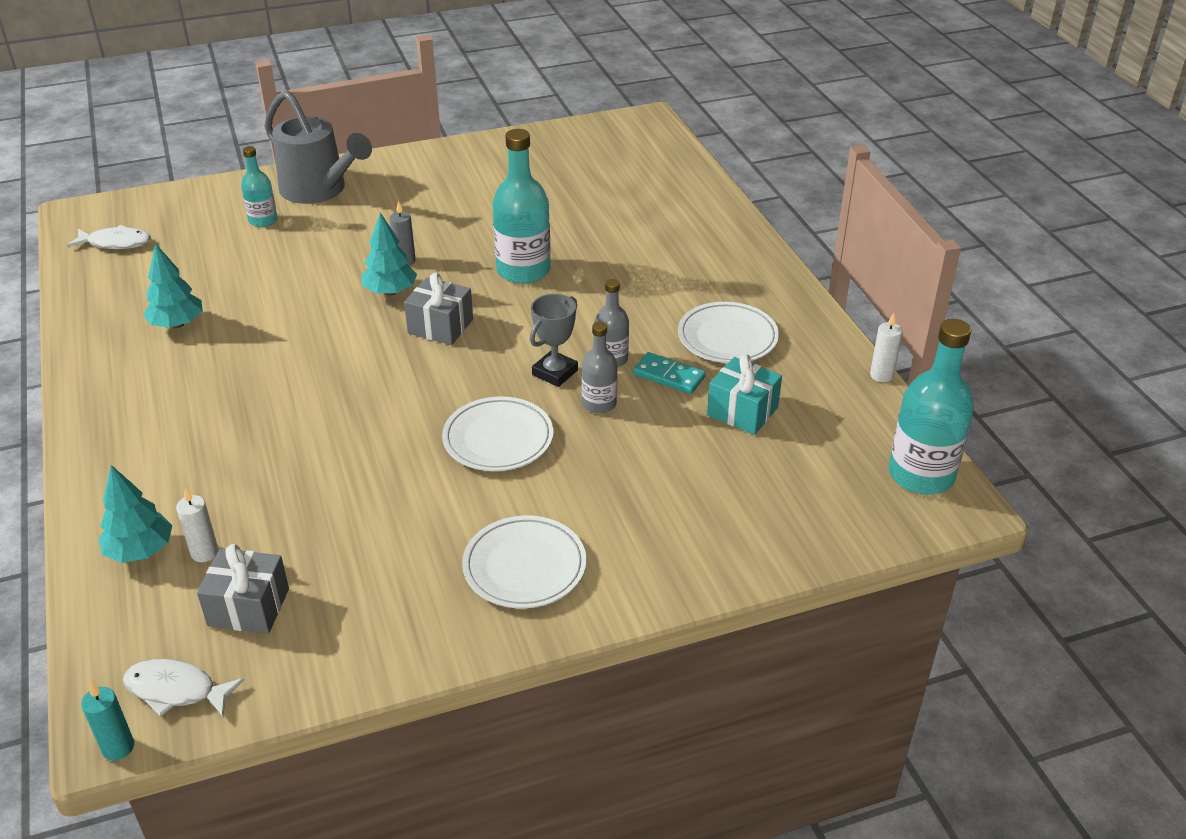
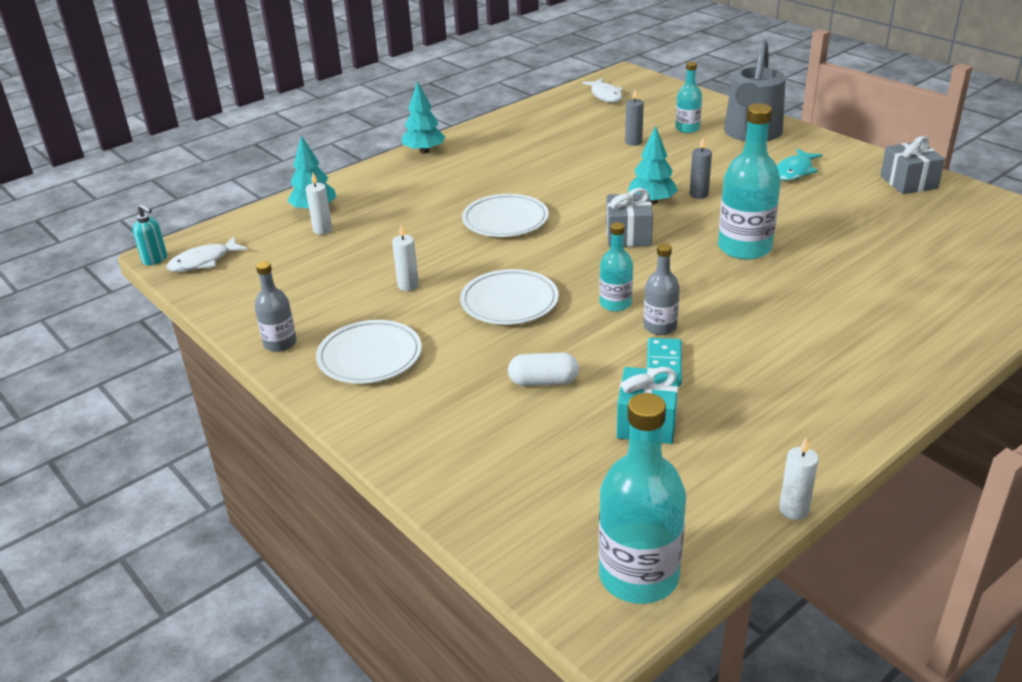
camera: 70 degrees right, 5 degrees down
turquoise candle [81,683,134,760] -> turquoise soap dispenser [132,204,167,266]
white fish [123,659,244,717] -> white fish turned 120 degrees counterclockwise [166,237,248,272]
turquoise tree [143,243,203,328] -> turquoise tree moved to [402,81,445,154]
grey gift [197,544,289,634] -> grey gift moved to [880,136,945,194]
grey trophy [530,294,578,387] -> turquoise bottle [599,222,633,312]
grey bottle [582,322,617,413] -> grey bottle moved to [255,261,297,352]
white plate [678,302,779,363] -> white plate moved to [462,194,549,237]
none -> white candle [392,225,419,291]
none -> white capsule [508,352,579,386]
none -> grey candle [625,89,644,146]
none -> turquoise fish [777,149,823,181]

